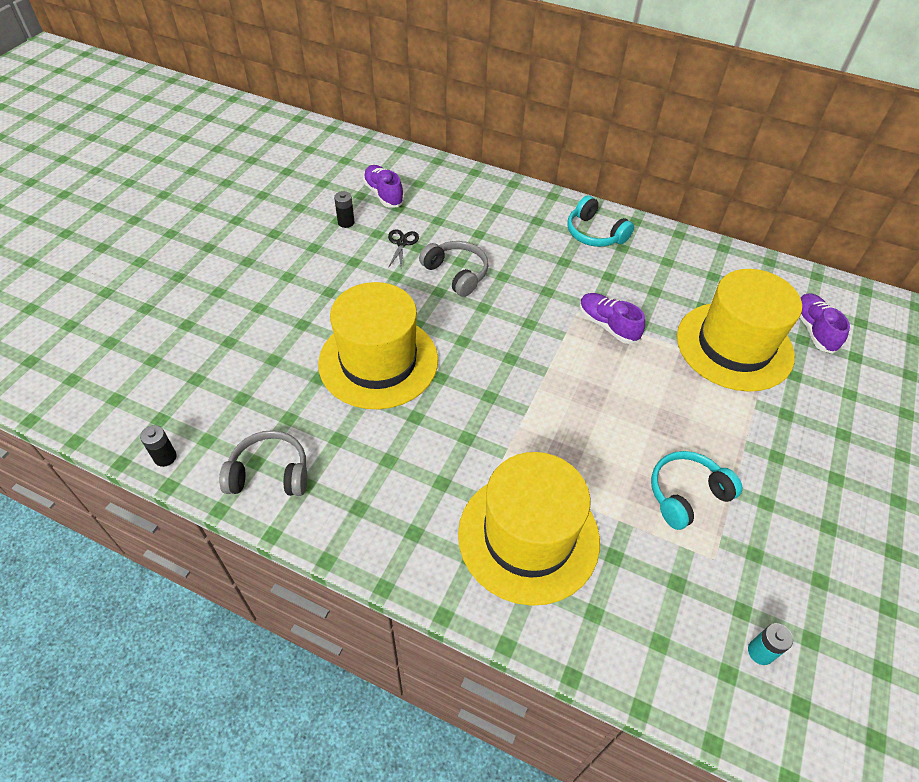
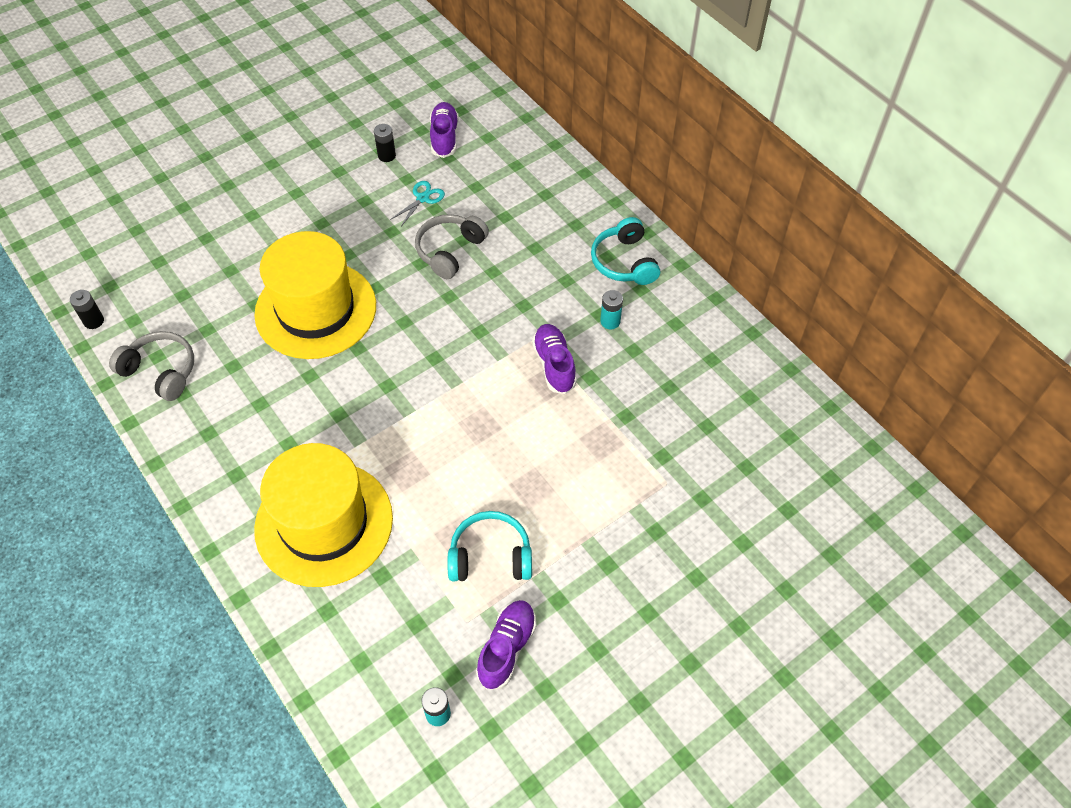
camera: 30 degrees right, 5 degrees up
black scissors [388,229,419,268] -> turquoise scissors [390,181,445,226]
grey headphones [419,241,488,297] -> grey headphones turned 135 degrees counterclockwise [415,214,489,279]
yellow hat [677,269,802,392] -> none
purple shoe [799,293,850,354] -> purple shoe moved to [476,600,536,690]
none -> turquoise battery [600,290,623,329]

